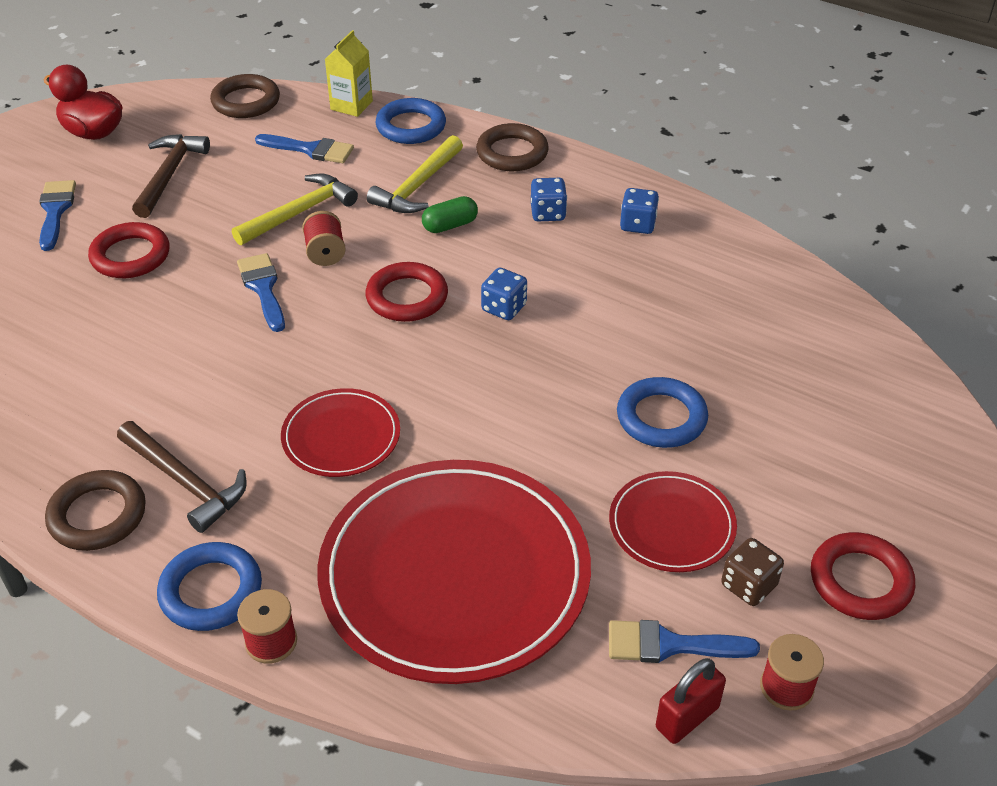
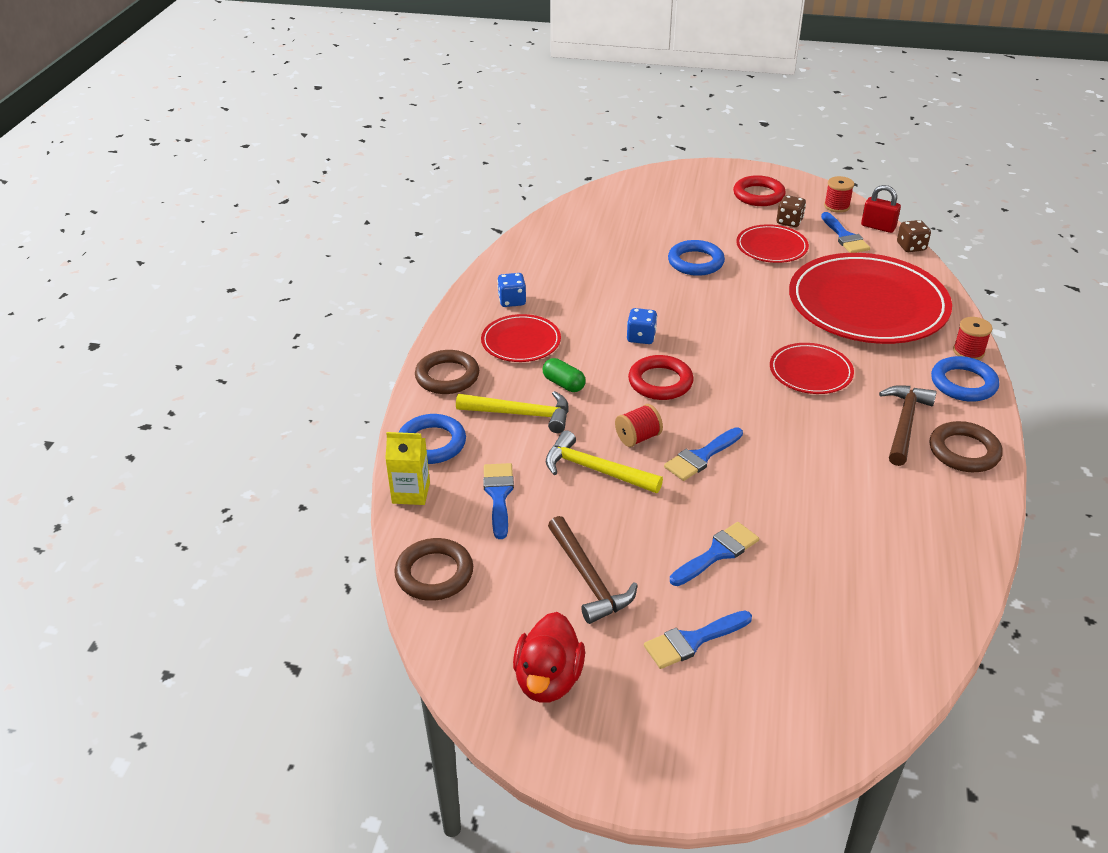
camera: 110 degrees left, 5 degrees down
red ring [88,222,170,278] -> blue brush [670,522,759,586]
brown hammer [132,134,210,218] -> brown hammer turned 105 degrees counterclockwise [548,516,638,624]
blue dice [531,178,567,221] -> red plate [481,314,561,362]
none -> brown dice [897,220,931,252]

